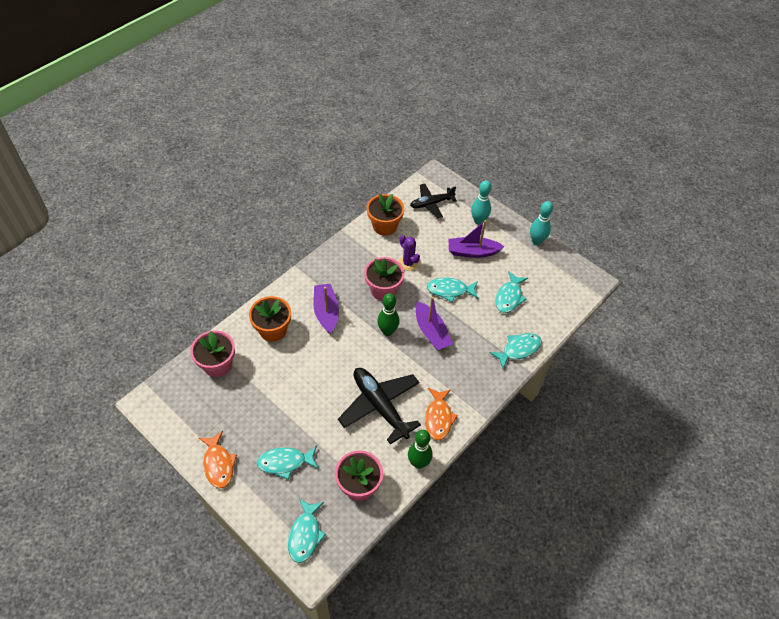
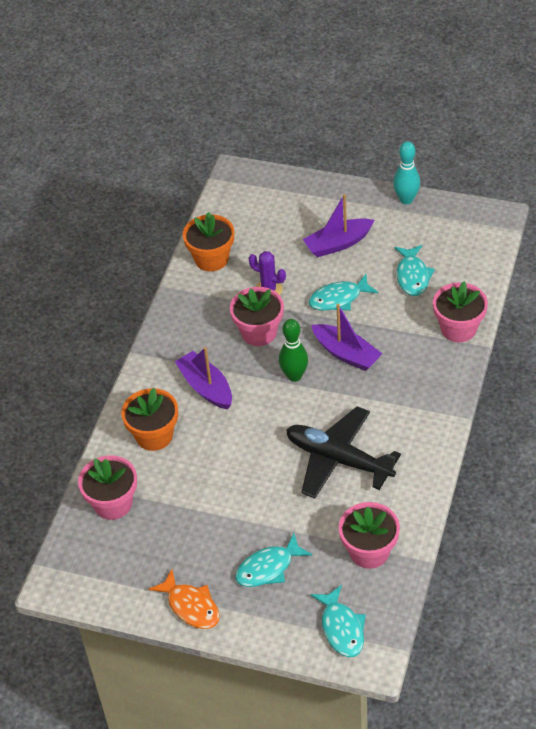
camera: 20 degrees left, 5 degrees down
green bowling pin [408,430,433,469] -> none
black plane [410,184,457,219] -> none
orange fish [425,388,458,440] -> none
turquoise bowling pin [471,180,491,225] -> none
turquoise fish [490,333,541,369] -> pink flower pot [433,281,488,342]

